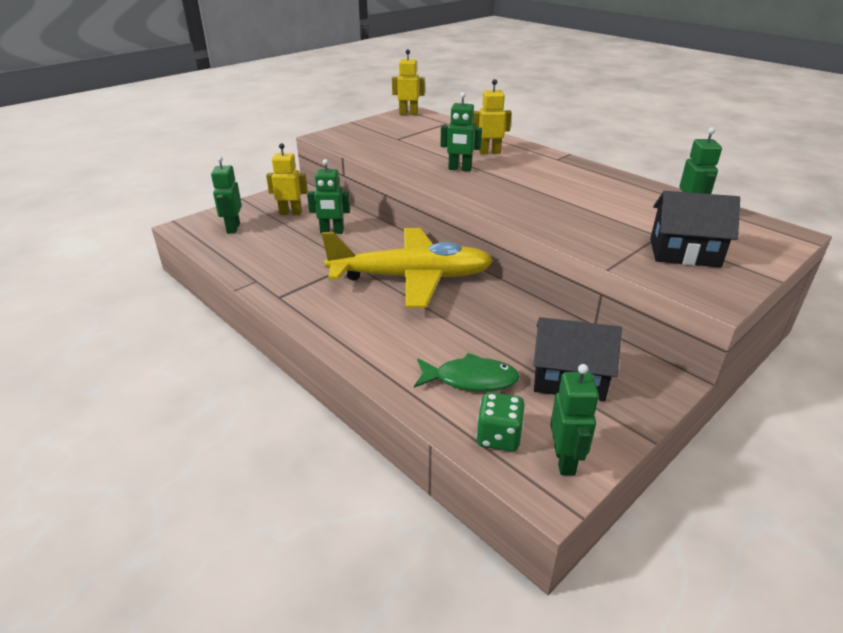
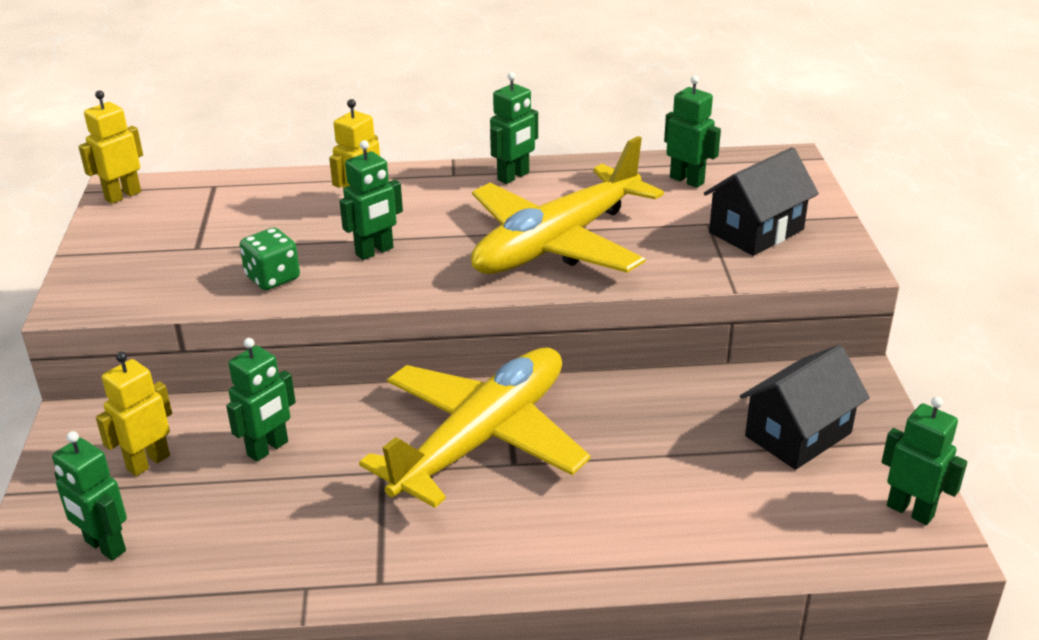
camera: 50 degrees left, 0 degrees up
green fish [414,353,520,391] -> none
green dice [476,392,525,452] -> green dice moved to [240,228,300,290]
none -> yellow plane [471,136,664,274]
none -> green robot [490,72,538,184]

